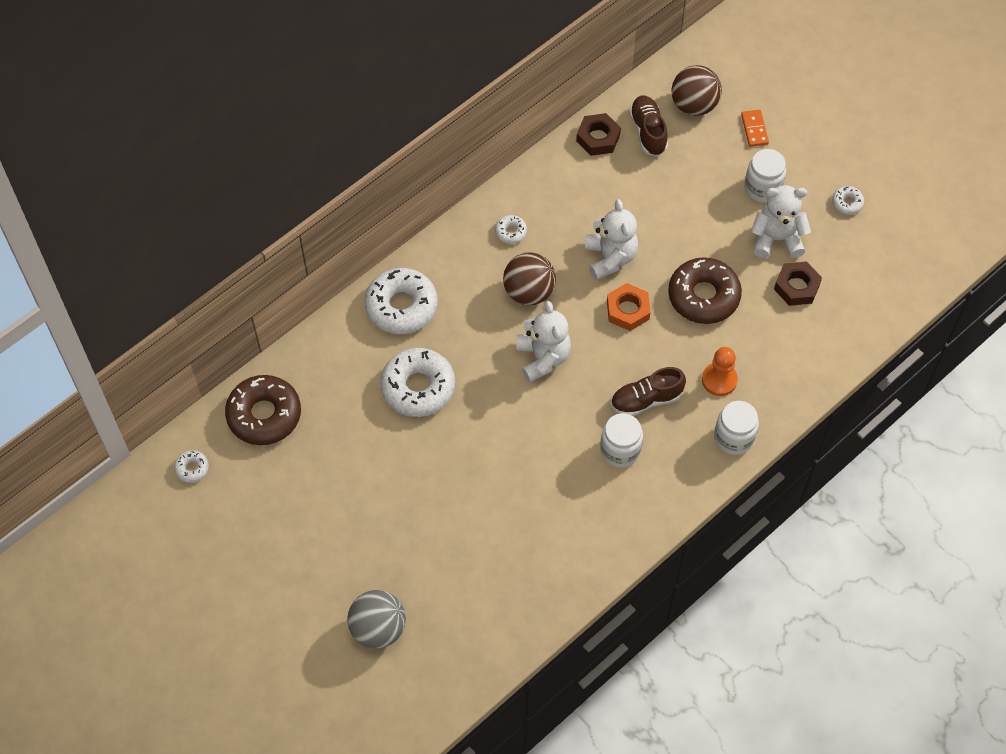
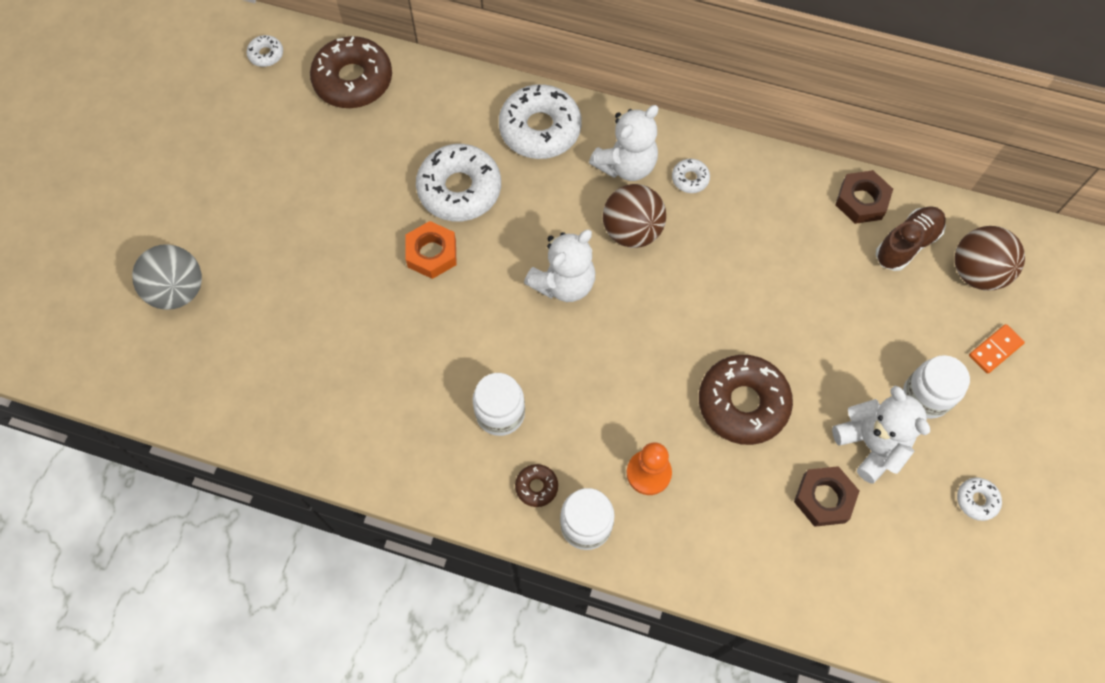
camera: 60 degrees right, 5 degrees up
white teddy bear [585,199,638,280] -> white teddy bear moved to [589,105,659,181]
orange nut [607,283,650,331] -> orange nut moved to [405,221,457,279]
brown shoe [611,367,686,416] -> none
none -> brown donut [515,464,558,507]

